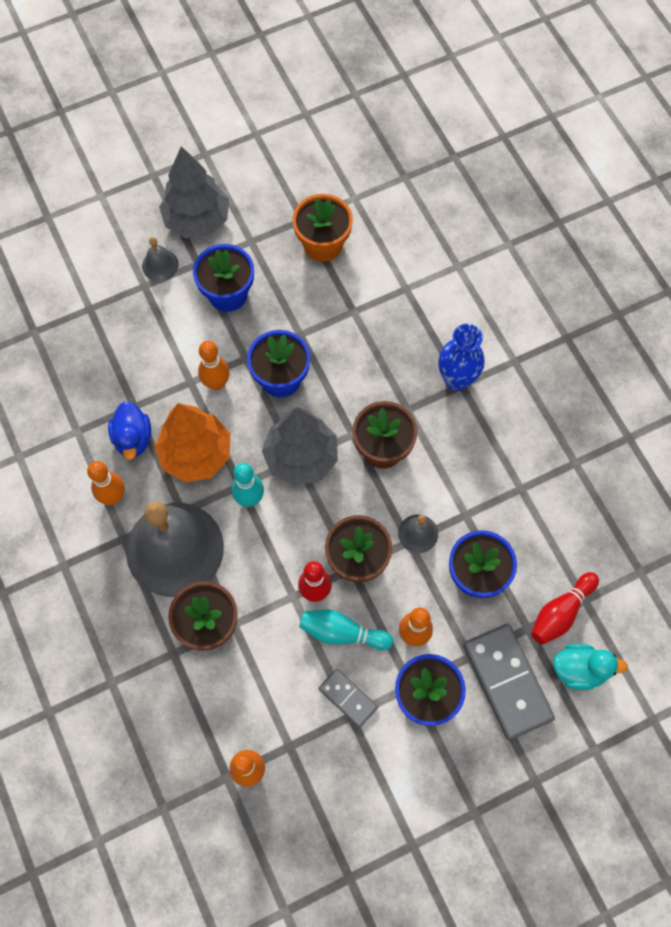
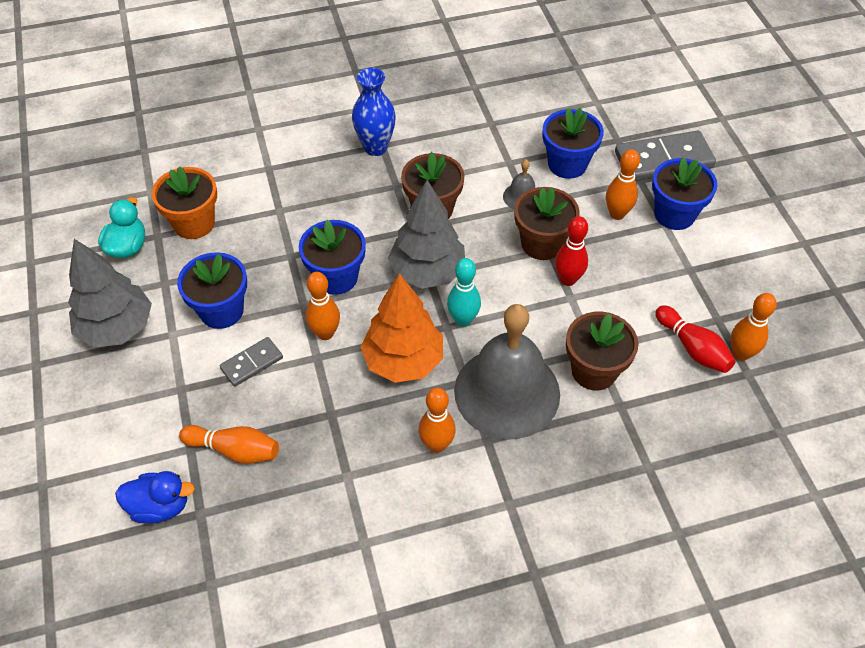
camera: 80 degrees left, 15 degrees down
blue duck [108,401,151,460] -> blue duck moved to [115,471,195,524]
grey bell [142,237,179,282] -> none
turquoise bowling pin [299,609,393,650] -> none
grey domino [318,668,378,728] -> grey domino moved to [220,337,283,387]
red bowling pin [531,572,599,645] -> red bowling pin moved to [655,305,736,373]
turquoise duck [553,644,628,690] -> turquoise duck moved to [98,197,145,258]
none -> orange bowling pin [179,425,279,464]

